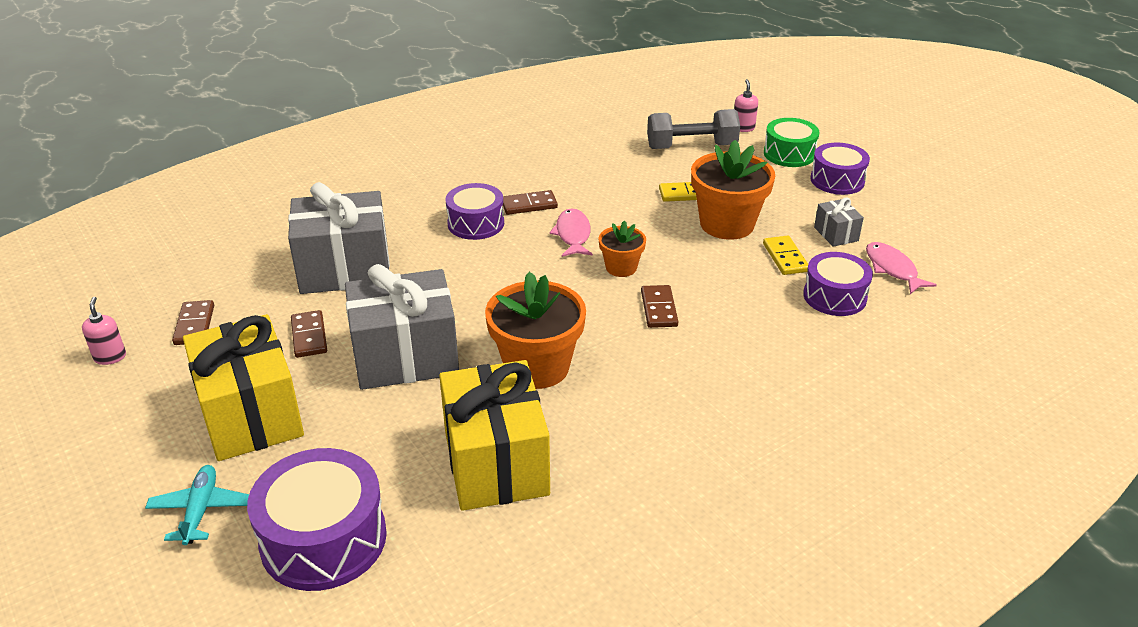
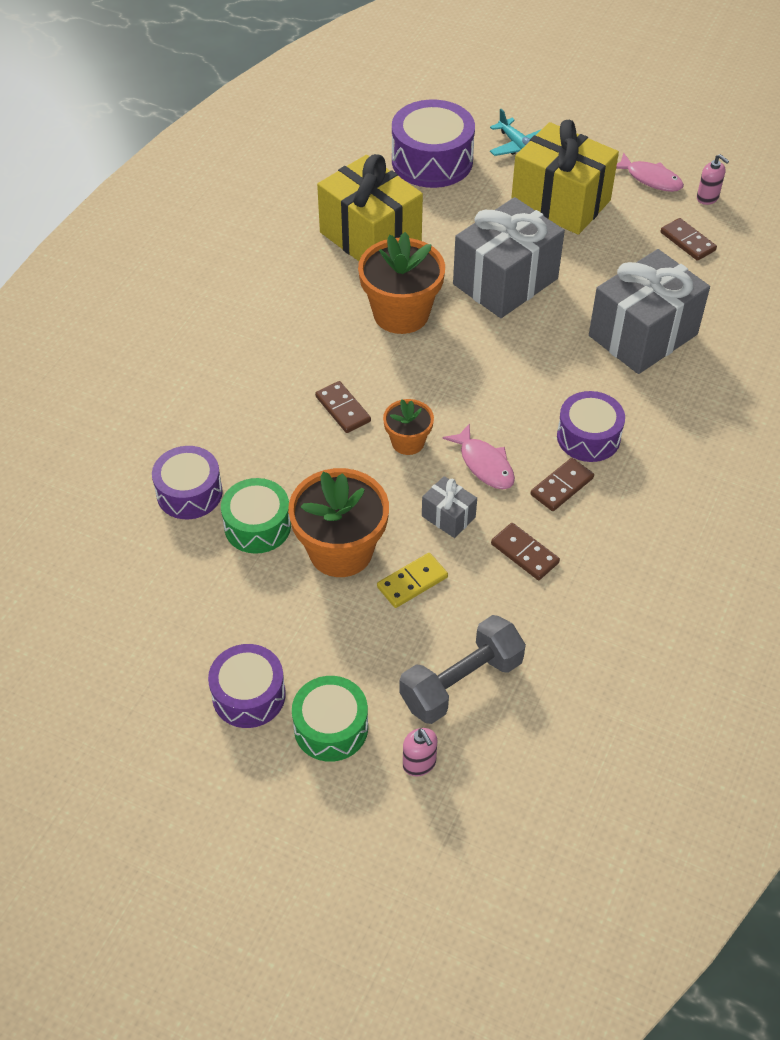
camera: 150 degrees right, 15 degrees up
brown domino [291,310,327,358] -> brown domino moved to [491,523,560,580]
yellow domino [763,236,808,275] -> green drum [221,478,291,554]
grey gift [814,198,864,247] -> grey gift moved to [422,476,477,538]
pink fish [866,242,937,294] -> pink fish moved to [616,153,684,192]

